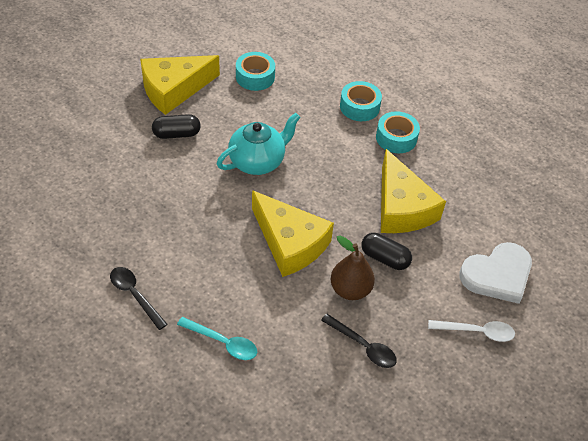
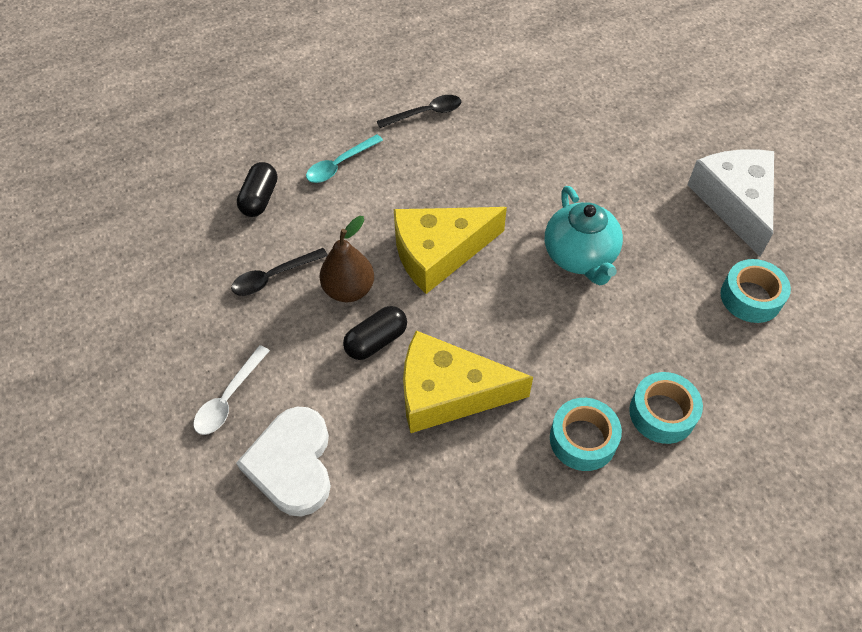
camera: 115 degrees right, 5 degrees up
yellow cheese [140,55,220,115] -> white cheese [687,149,774,257]
black capsule [152,114,201,139] -> black capsule moved to [237,162,277,217]

